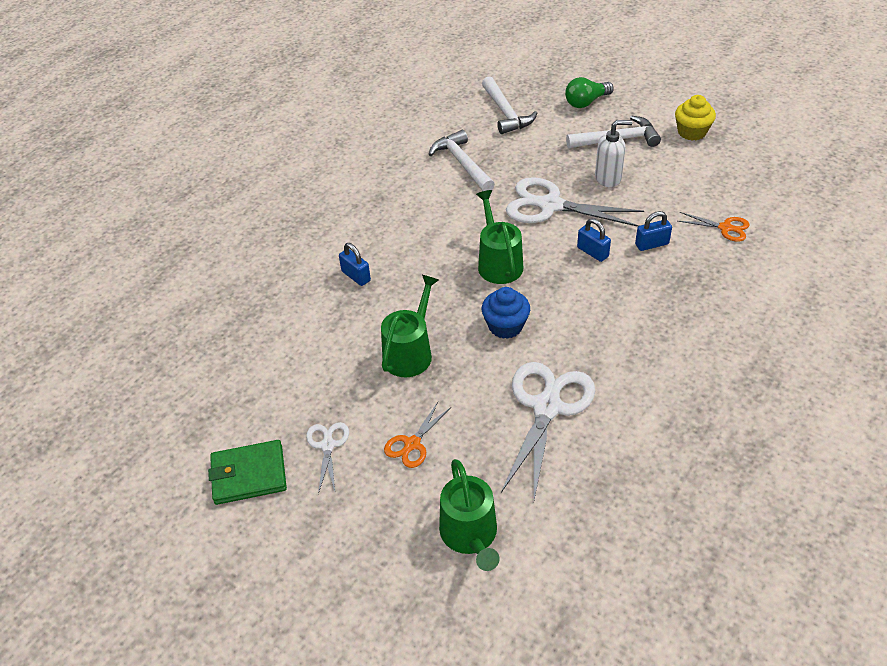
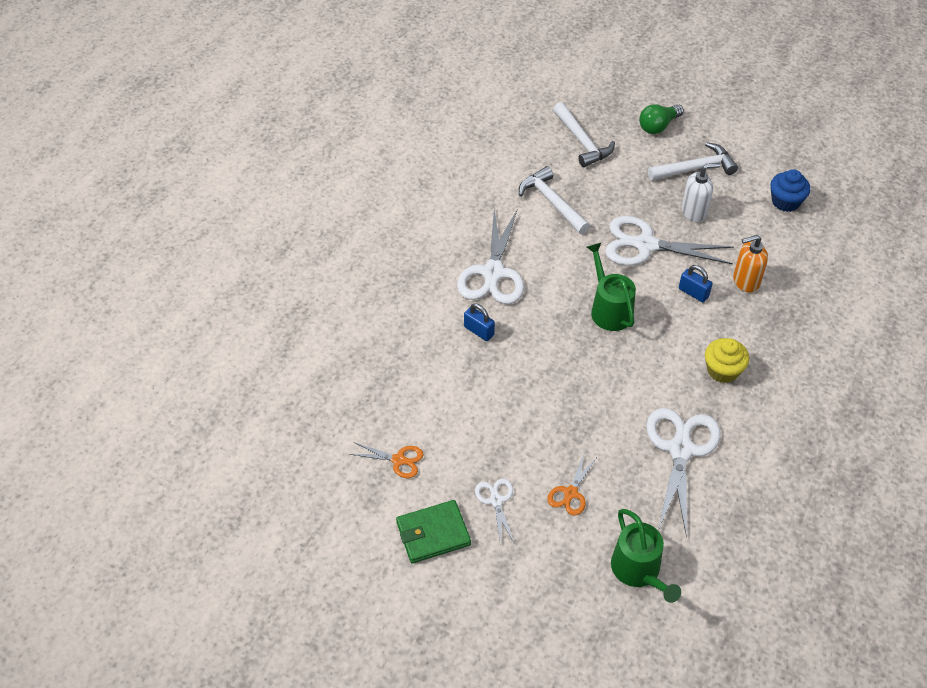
camera: 10 degrees left, 5 degrees up
green watering can [381,275,439,377] -> none
blue cupcake [482,287,530,339] -> blue cupcake moved to [770,169,810,212]
blue padlock [635,211,672,251] -> orange soap dispenser [733,235,768,293]
yellow cupcake [675,95,716,141] -> yellow cupcake moved to [705,338,749,383]
orange scissors [678,212,750,242] -> orange scissors moved to [349,442,424,478]
none -> white scissors [457,209,524,304]

